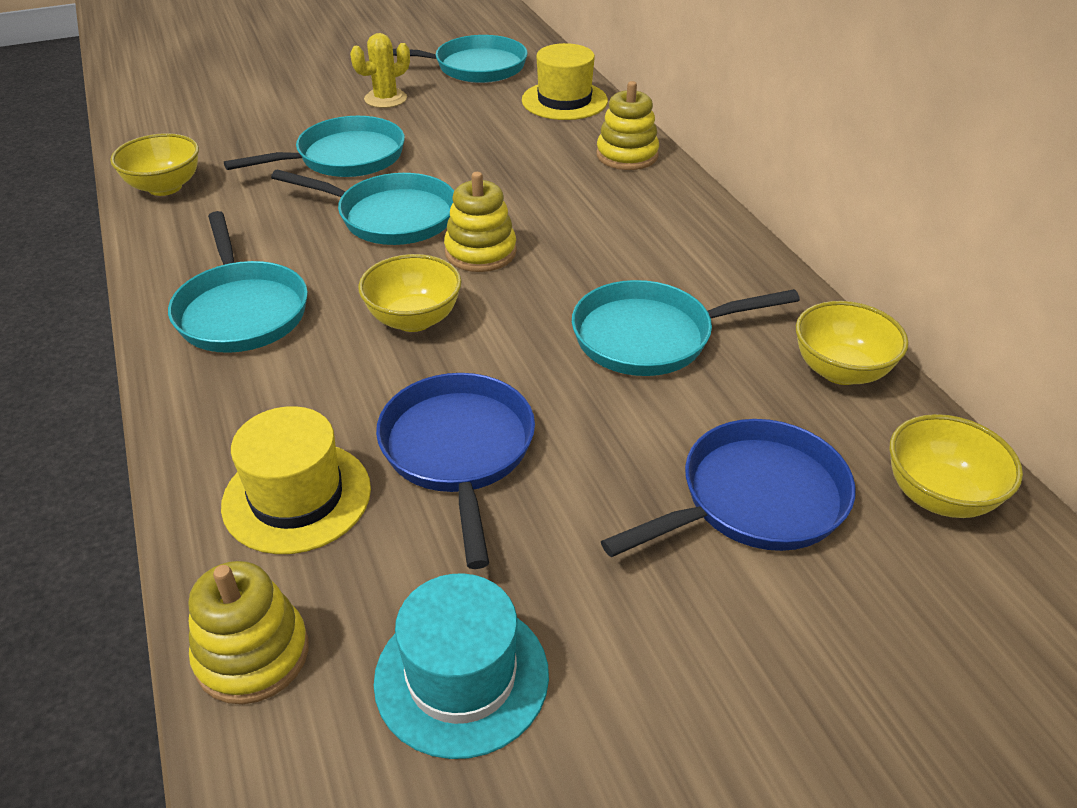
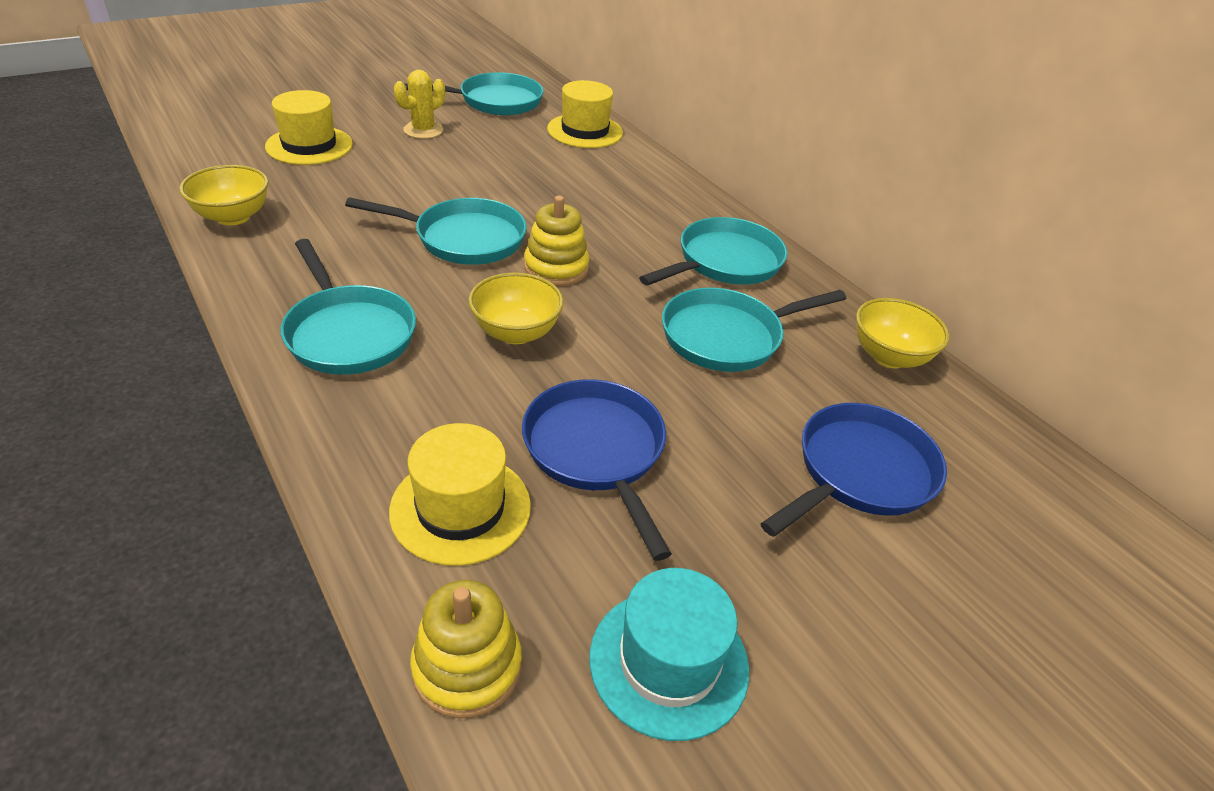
camera: 15 degrees left, 0 degrees up
turquoise pan [224,116,405,177] -> turquoise pan moved to [639,217,787,286]
yellow stacking toy [596,81,659,170] -> none
yellow bowl [890,414,1023,518] -> none
none -> yellow hat [265,90,353,165]

